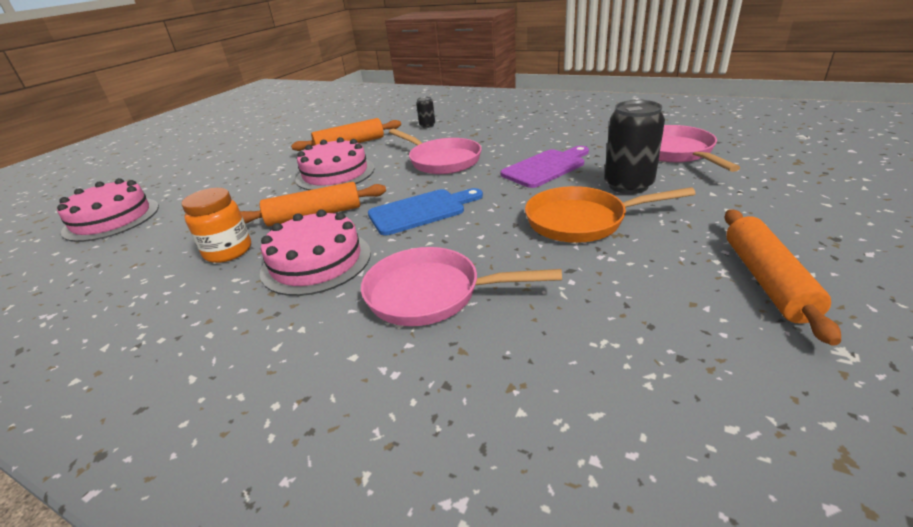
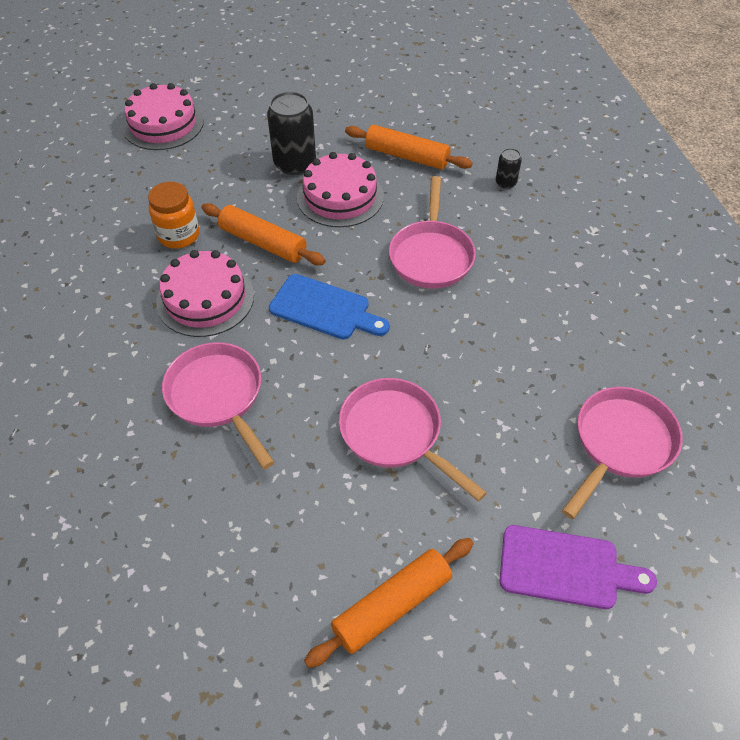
camera: 45 degrees right, 20 degrees up
purple cutting board [500,146,589,188] -> purple cutting board moved to [500,525,657,609]
orange pan [525,186,696,243] -> pink pan [339,378,487,502]
black can [604,100,665,194] -> black can moved to [267,91,316,175]

